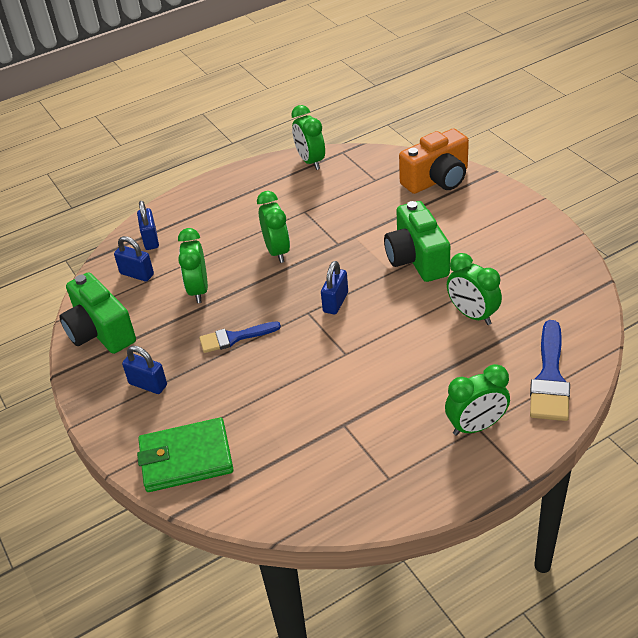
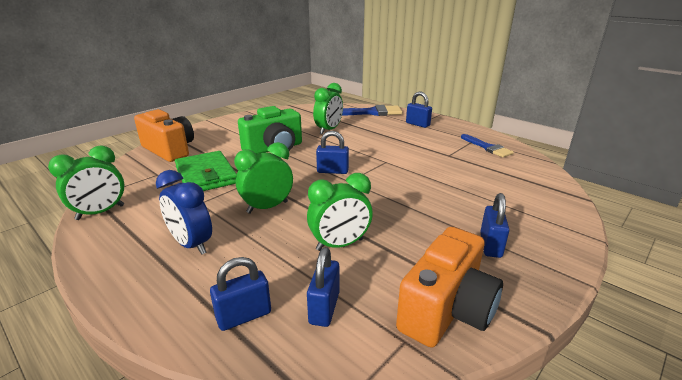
camera: 110 degrees left, 15 degrees down
green camera [59,272,136,354] -> orange camera [396,227,503,348]
green wallet [137,417,234,492] -> green wallet moved to [175,151,237,191]
blue brush [199,321,281,353] -> blue brush moved to [461,134,514,157]
green clock [445,364,510,436] -> blue padlock [406,92,432,128]
none -> blue clock [156,170,212,255]

